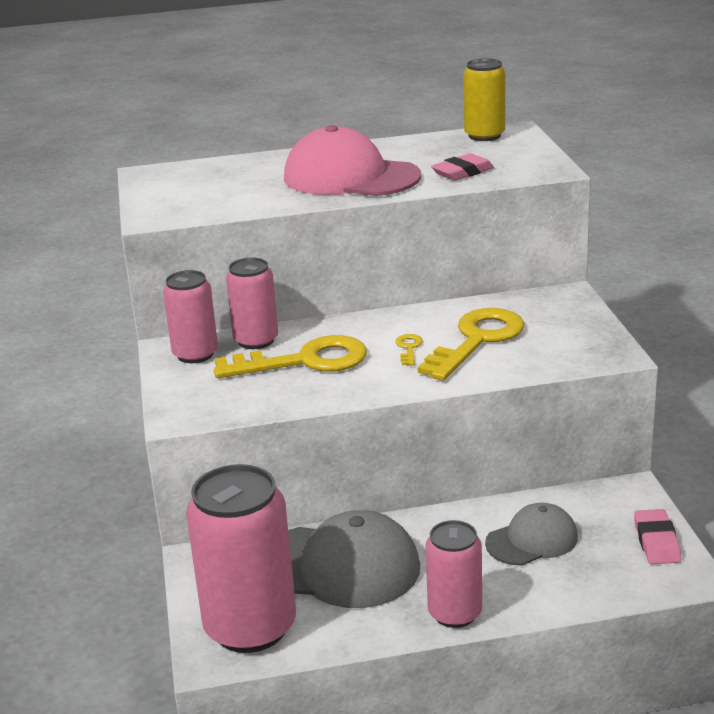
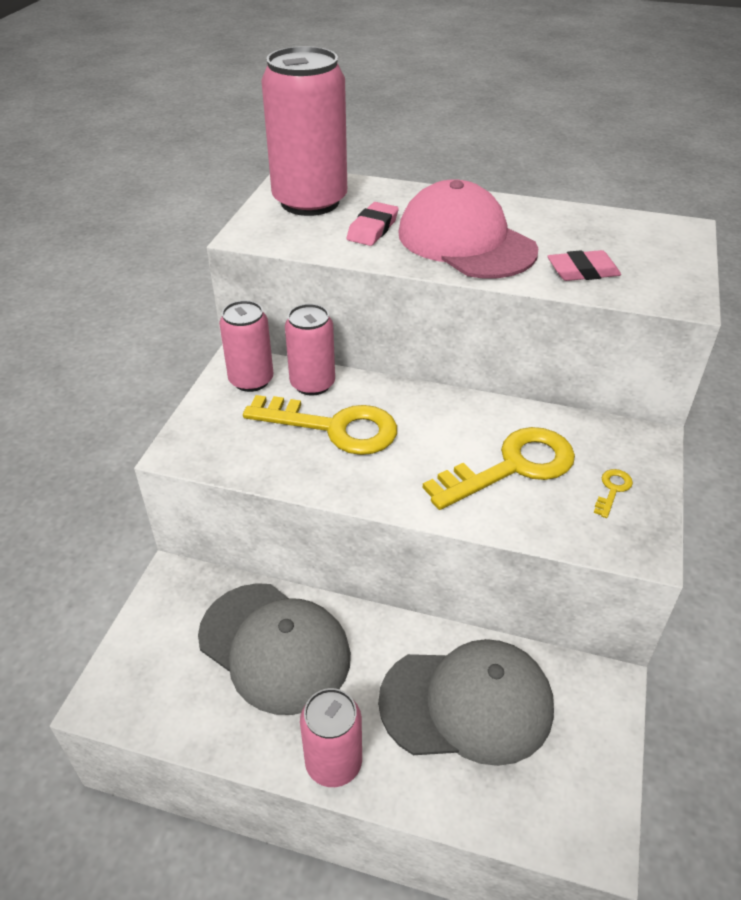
camera: 25 degrees right, 15 degrees up
pink can [186,464,296,653] -> pink can moved to [261,46,347,216]
yellow key [396,334,423,365] -> yellow key moved to [594,469,633,518]
yellow can [463,58,505,141] -> none
grey cap [485,503,578,566] -> grey cap [378,639,554,766], size x1.69
pink eraser [634,509,681,564] -> pink eraser moved to [347,202,399,246]

